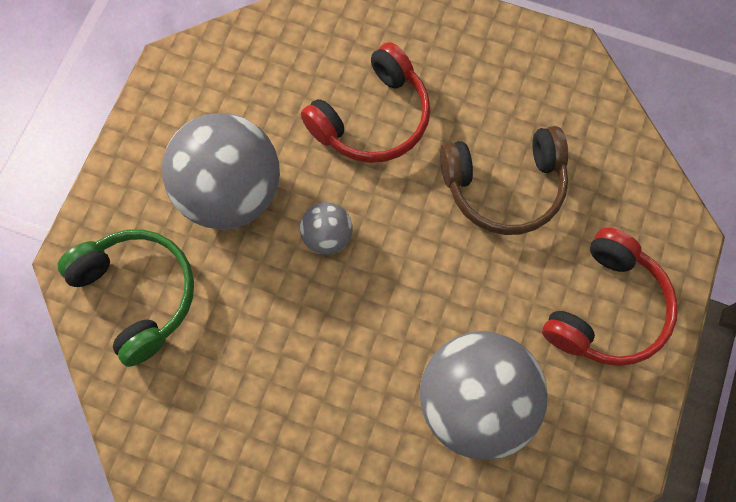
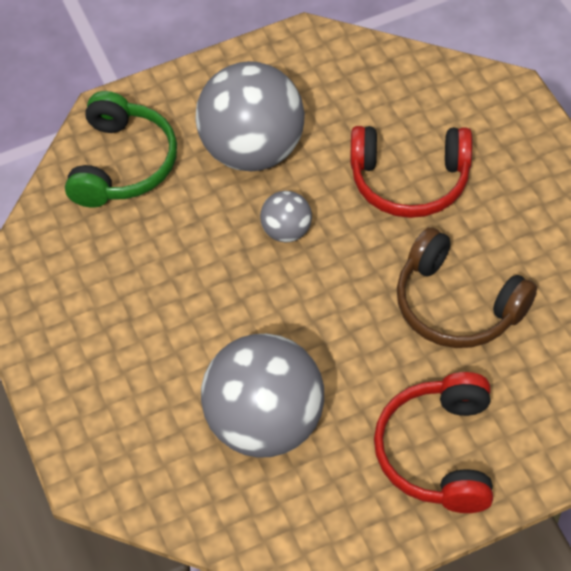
camera: 50 degrees right, 15 degrees down
red headphones [542,228,678,366] -> red headphones turned 105 degrees clockwise [374,372,493,513]

